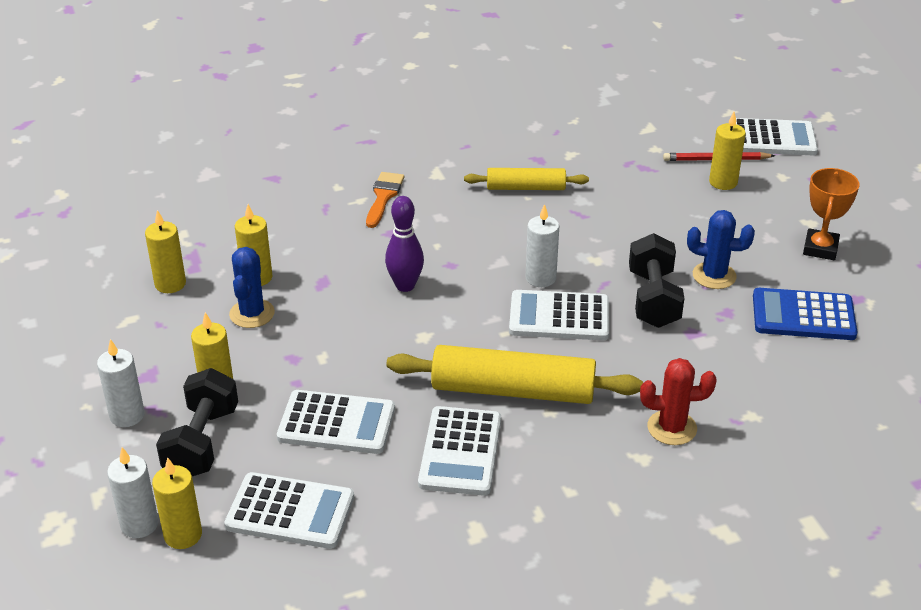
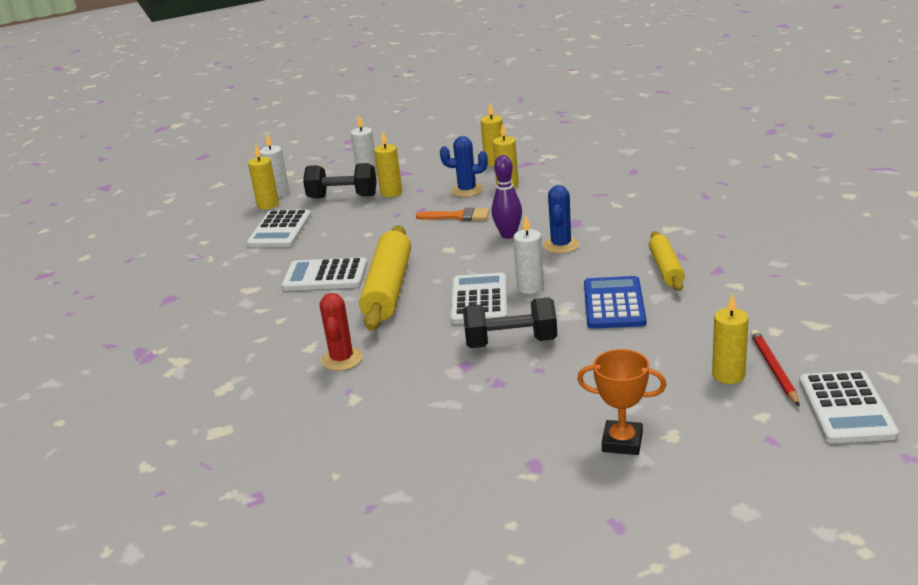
camera: 90 degrees right, 10 degrees down
white calculator [277,390,395,454] -> none
orange brush [366,172,404,228] -> orange brush moved to [416,207,489,221]
blue cactus [687,210,755,289] -> blue cactus moved to [543,185,579,254]
blue calculator [753,288,857,340] -> blue calculator moved to [584,276,646,329]

